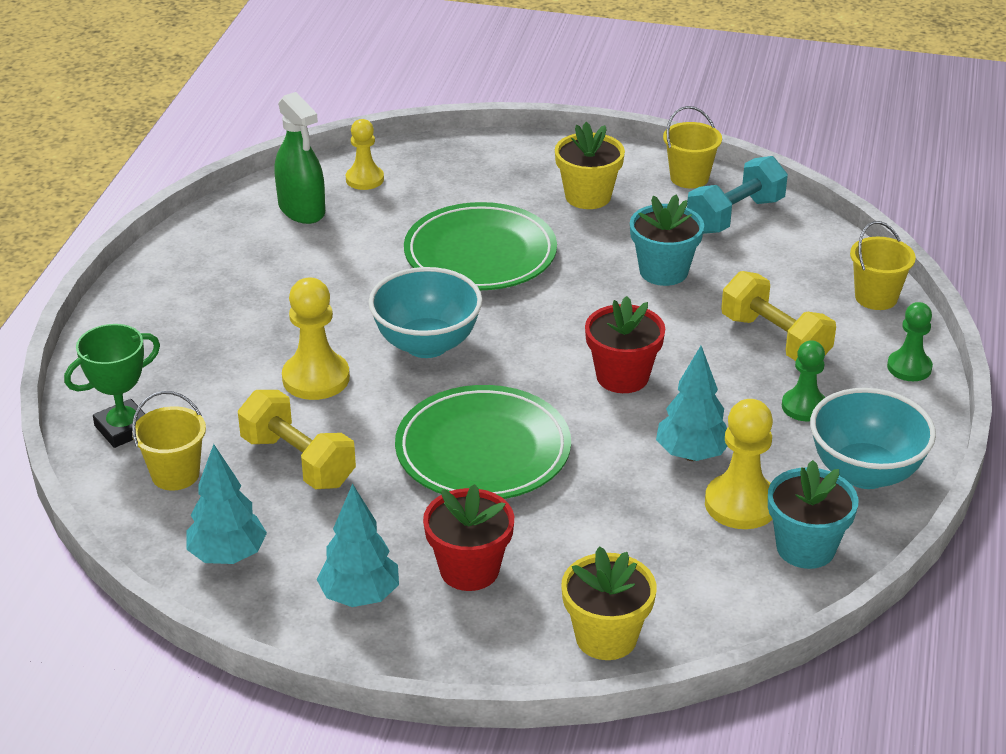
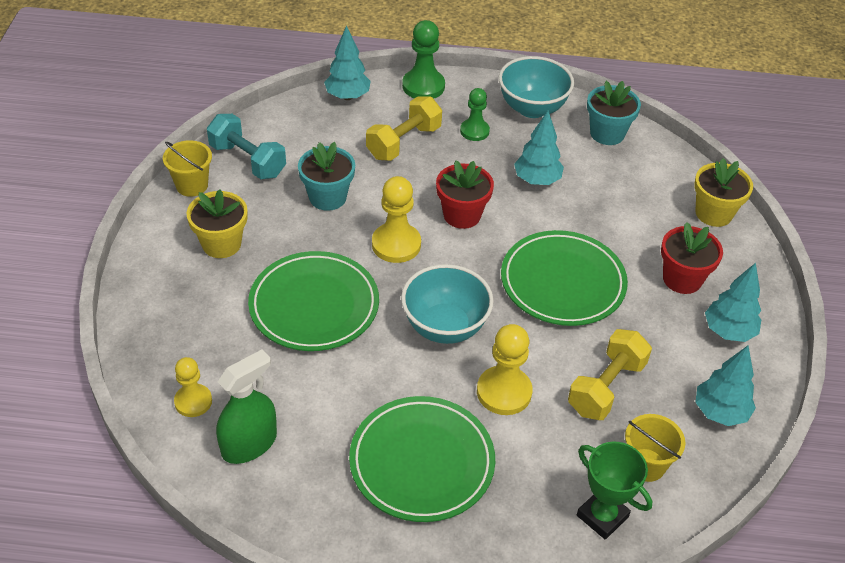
camera: 100 degrees left, 10 degrees up
yellow pawn [705,399,773,529] -> yellow pawn moved to [372,176,421,263]
yellow bucket [850,221,916,310] -> turquoise tree [324,25,371,100]
green pawn [887,302,933,381] -> green pawn [402,20,445,99], size x1.52
none -> green plate [349,396,495,522]

